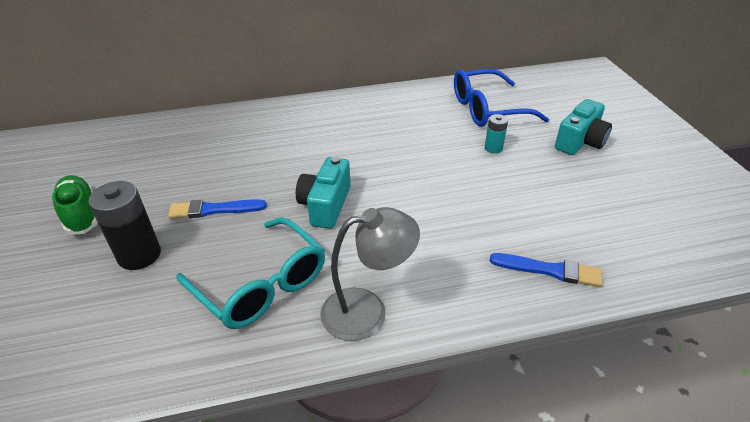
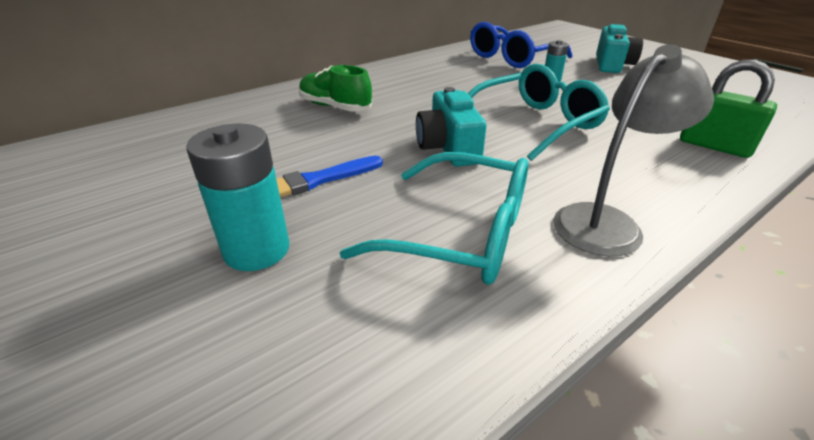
camera: 25 degrees left, 5 degrees down
green shoe [52,175,98,235] -> green shoe moved to [299,65,372,111]
black battery [88,181,161,270] -> turquoise battery [186,124,289,271]
blue brush [490,253,602,287] -> green padlock [680,60,777,158]
none -> turquoise glasses [468,64,610,161]

